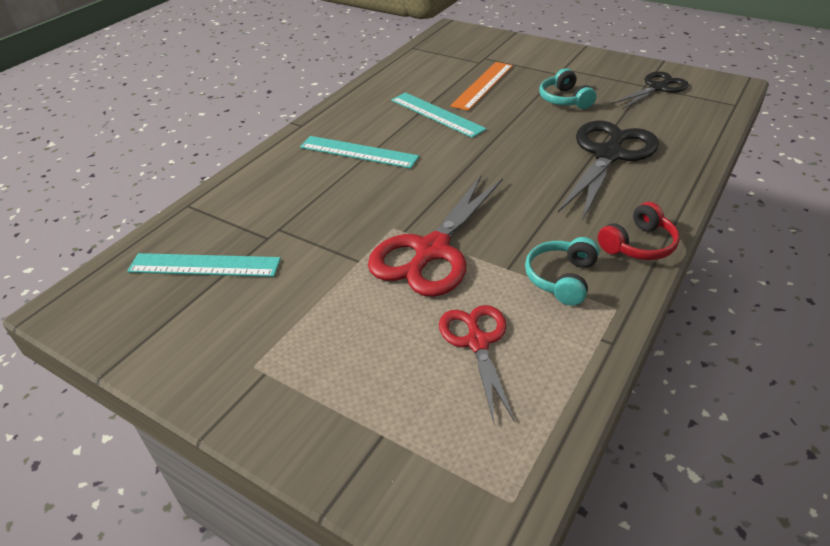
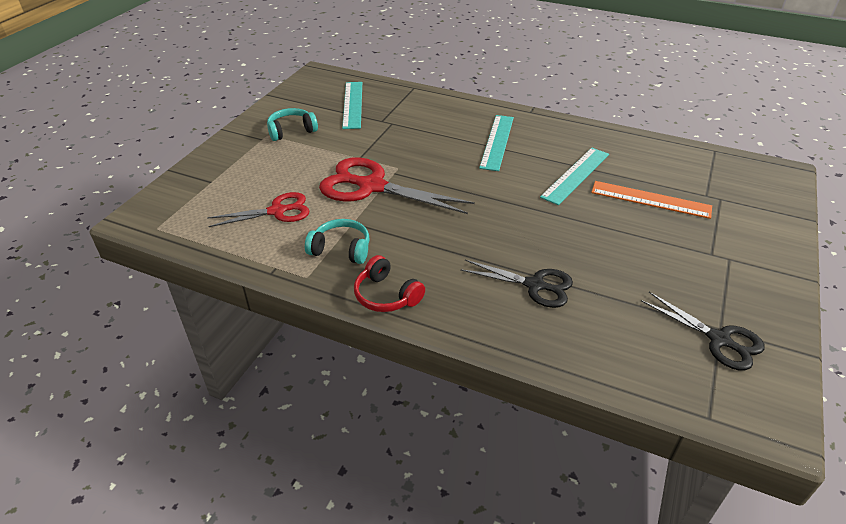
camera: 80 degrees right, 0 degrees up
turquoise headphones [539,68,596,109] -> turquoise headphones moved to [267,108,318,141]
black scissors [558,121,659,221] -> black scissors [460,260,573,308], size x0.61

